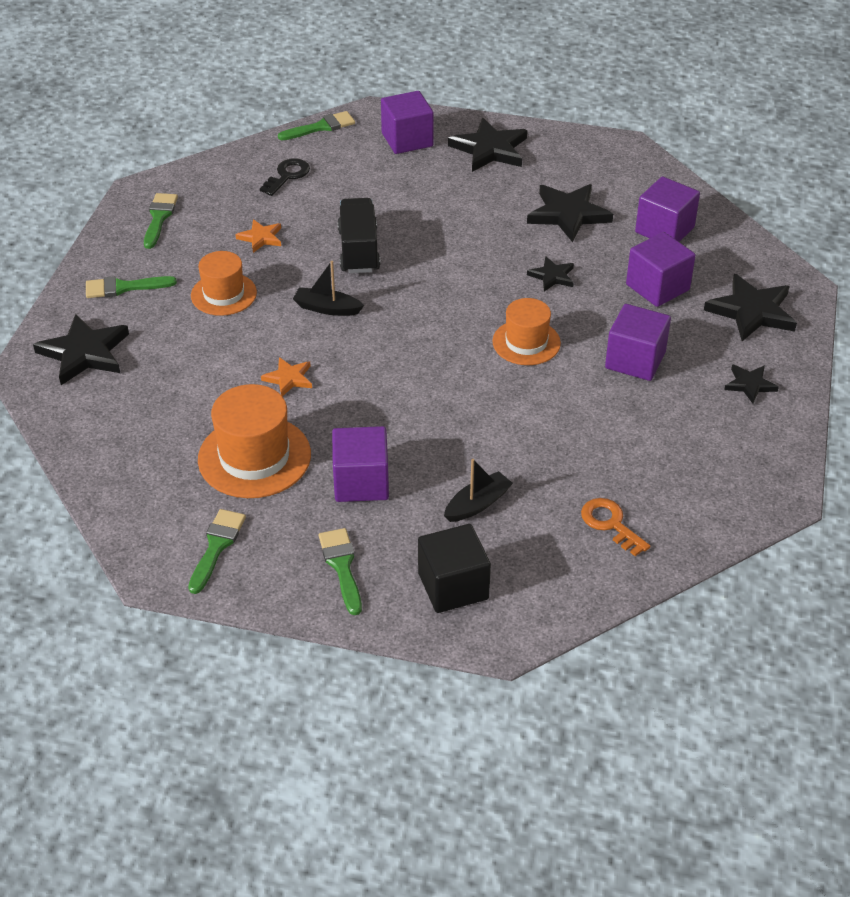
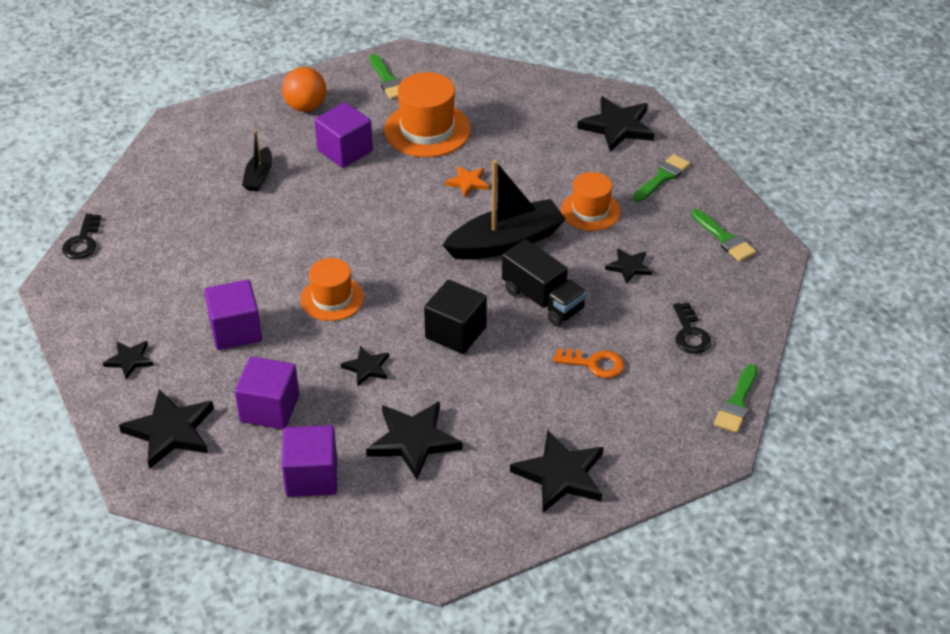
camera: 140 degrees right, 0 degrees up
orange star [235,219,281,253] -> black star [605,248,652,284]
black boat [293,261,364,316] -> black boat [442,160,566,260], size x1.94
green brush [319,528,362,615] -> orange ball [282,67,326,112]
purple cube [381,91,434,154] -> none
black cube [418,524,491,613] -> black cube moved to [424,280,487,354]
orange key [581,498,650,556] -> orange key moved to [553,349,624,378]
none -> black key [62,214,101,259]

